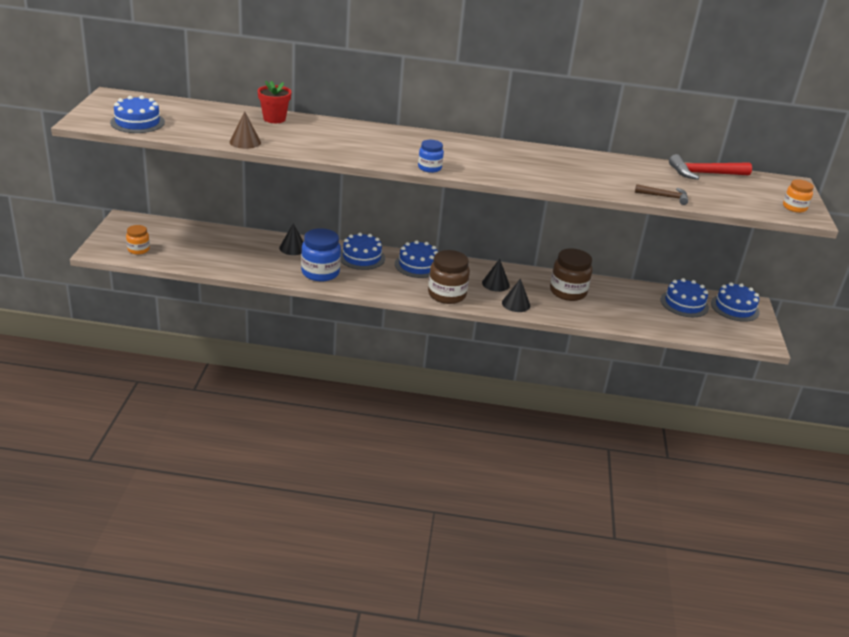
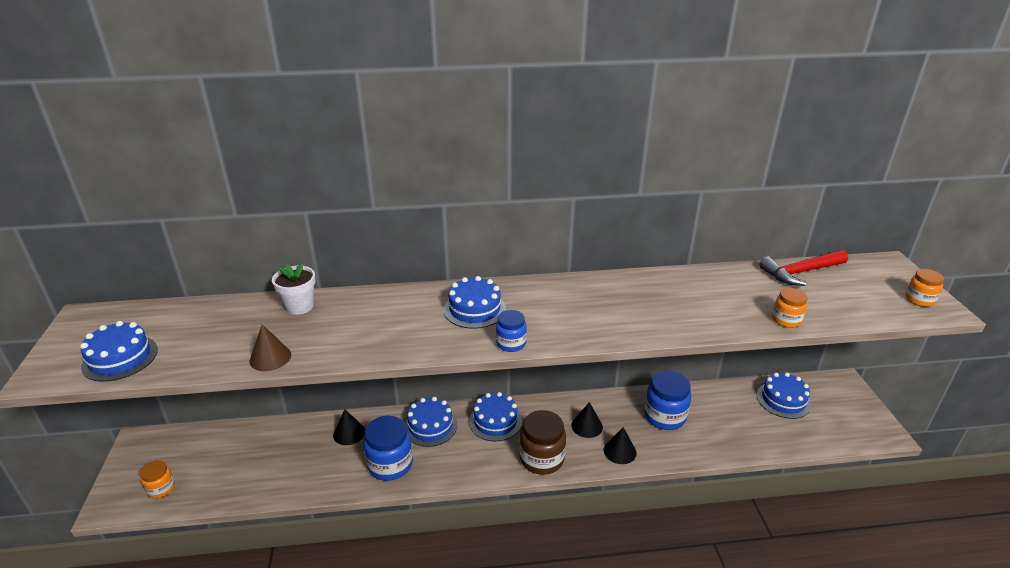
camera: 10 degrees left, 0 degrees up
red flower pot [258,80,292,123] -> white flower pot [272,262,316,315]
brown jar [550,248,592,301] -> blue jar [644,371,691,430]
brown hammer [635,184,688,205] -> orange jar [772,288,808,328]
blue cake [711,282,760,322] -> blue cake moved to [444,276,506,329]

